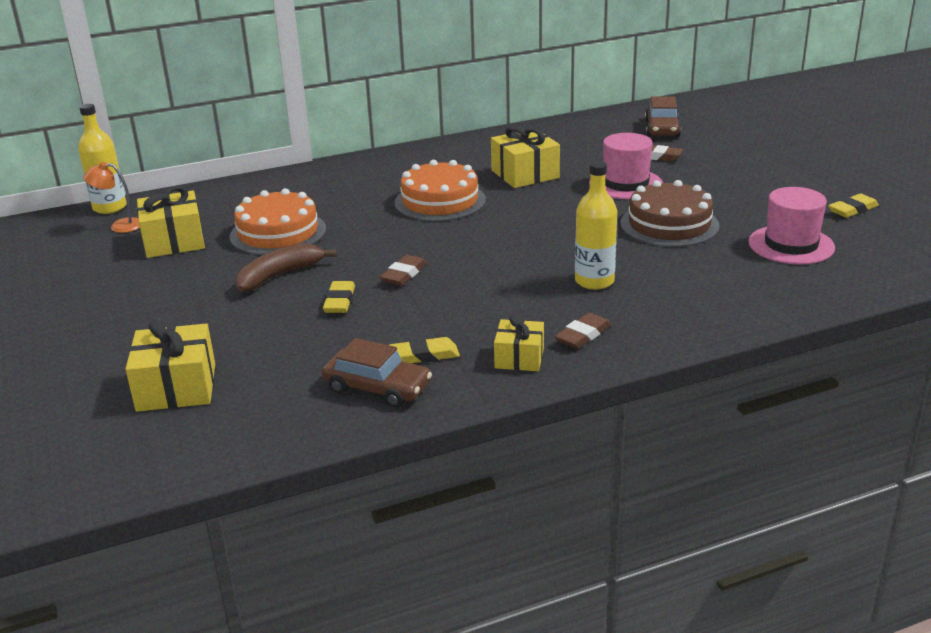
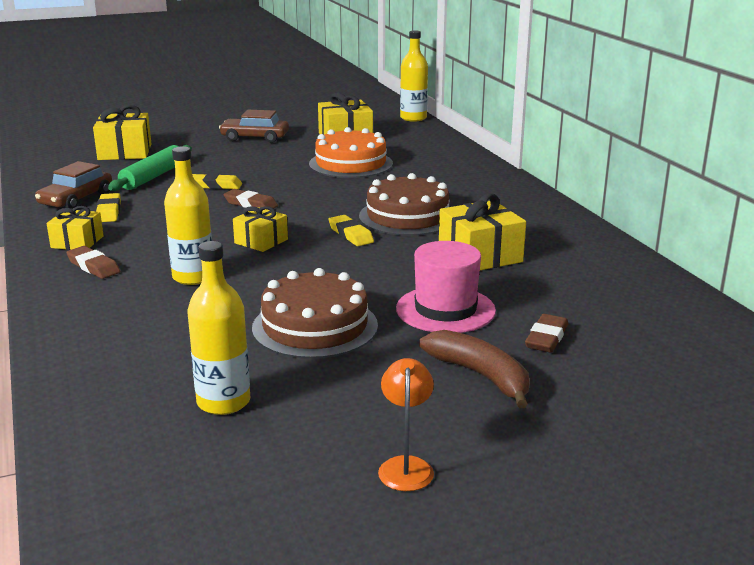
camera: 90 degrees right, 5 degrees down
orange lamp [84,162,140,233] -> orange lamp moved to [378,358,434,491]
brown banana [235,243,337,292] -> brown banana moved to [419,330,530,408]
orange cake [394,160,486,221] -> brown cake [359,173,449,236]
brown car [645,96,681,137] -> brown car moved to [219,110,289,143]
pink hat [748,187,835,265] -> yellow bottle [187,241,250,415]
yellow eraser [828,194,879,218] -> yellow eraser moved to [328,215,374,246]
none -> green rolling pin [108,145,192,191]
none -> yellow gift [233,206,288,252]

